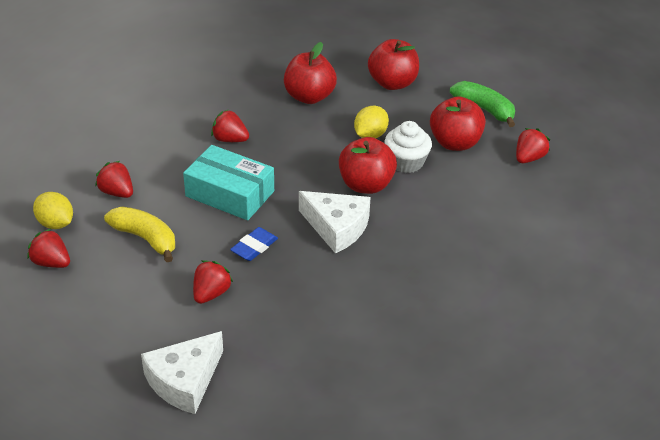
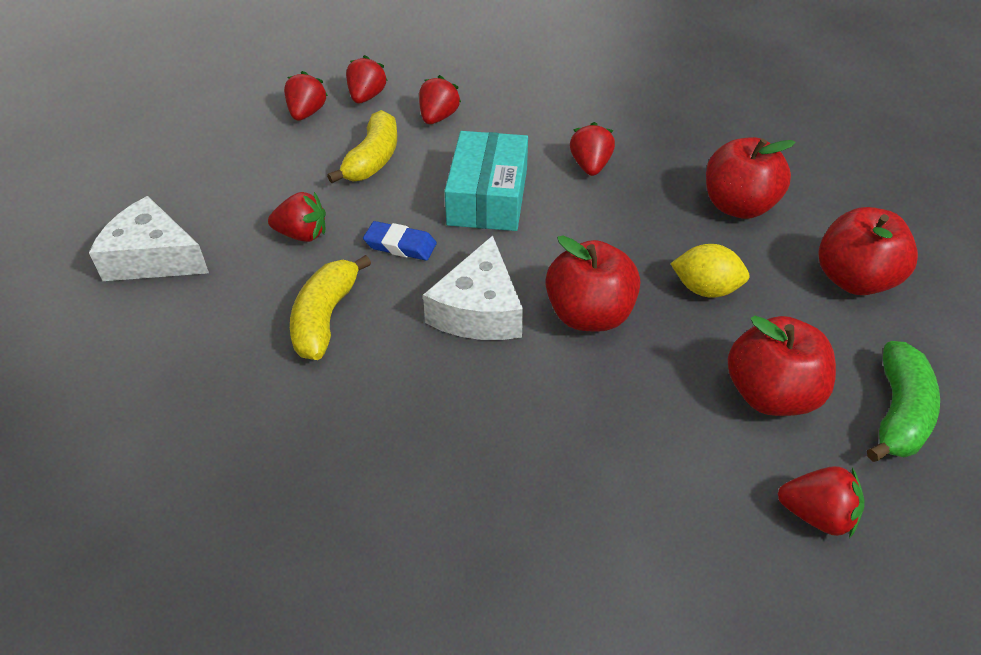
camera: 70 degrees right, 5 degrees up
yellow lemon [33,192,73,229] -> red strawberry [346,55,388,103]
white cupcake [384,121,432,173] -> none
none -> yellow banana [290,255,371,360]

